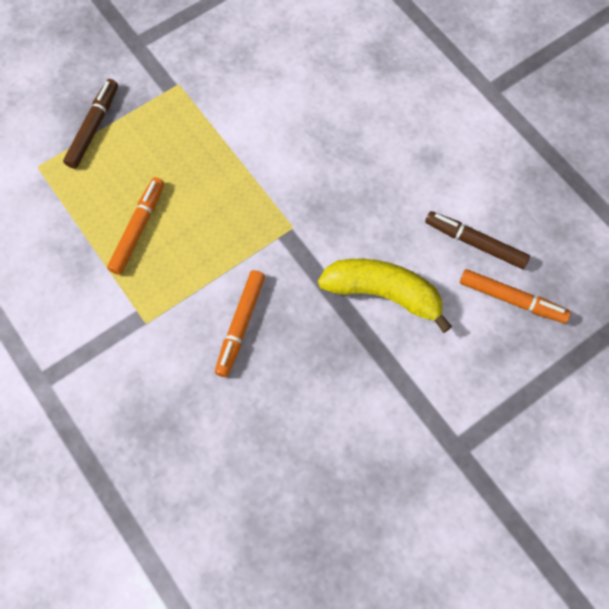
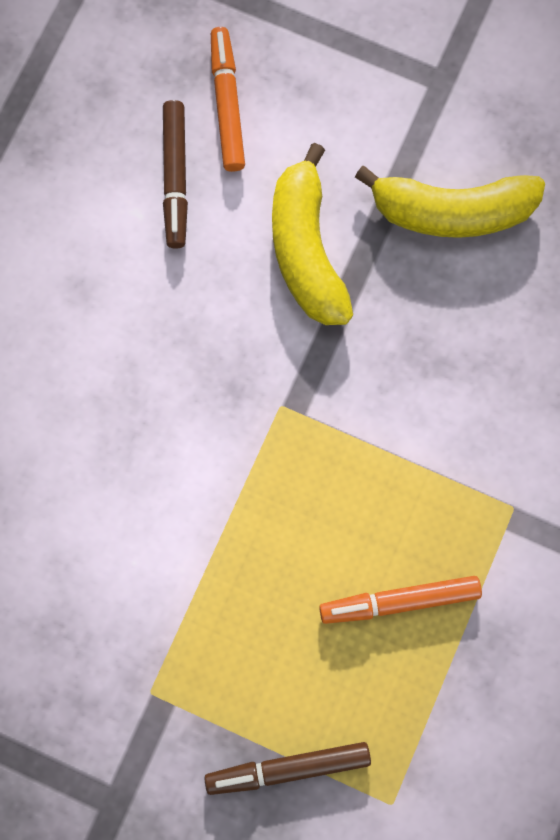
camera: 120 degrees left, 10 degrees up
orange marker [215,270,265,377] -> none
none -> yellow banana [355,166,545,238]

